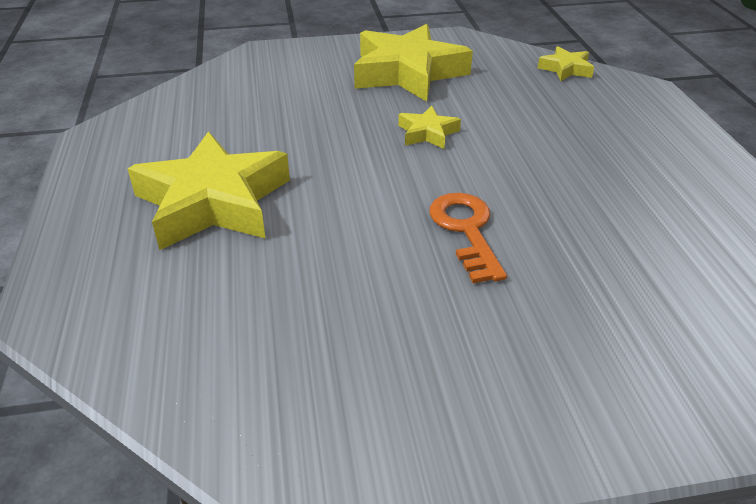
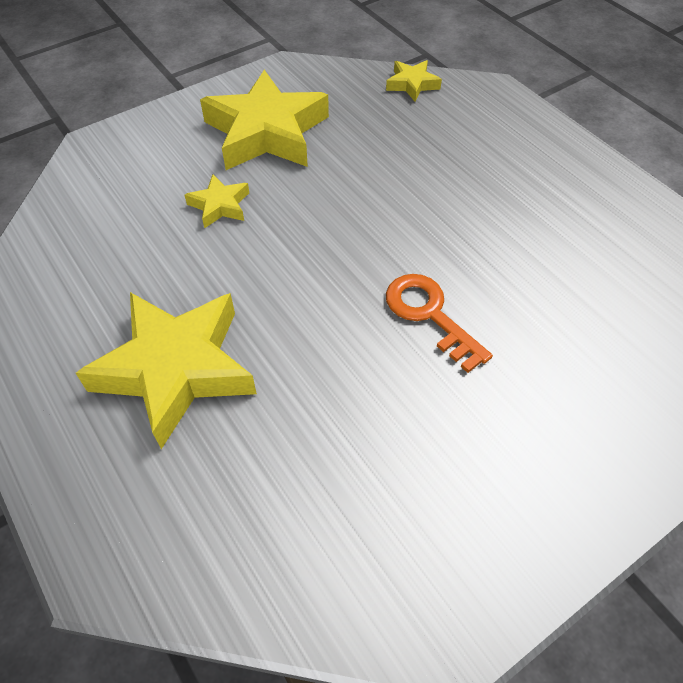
camera: 25 degrees left, 15 degrees up
yellow star [398,106,461,149] -> yellow star moved to [185,174,249,229]

